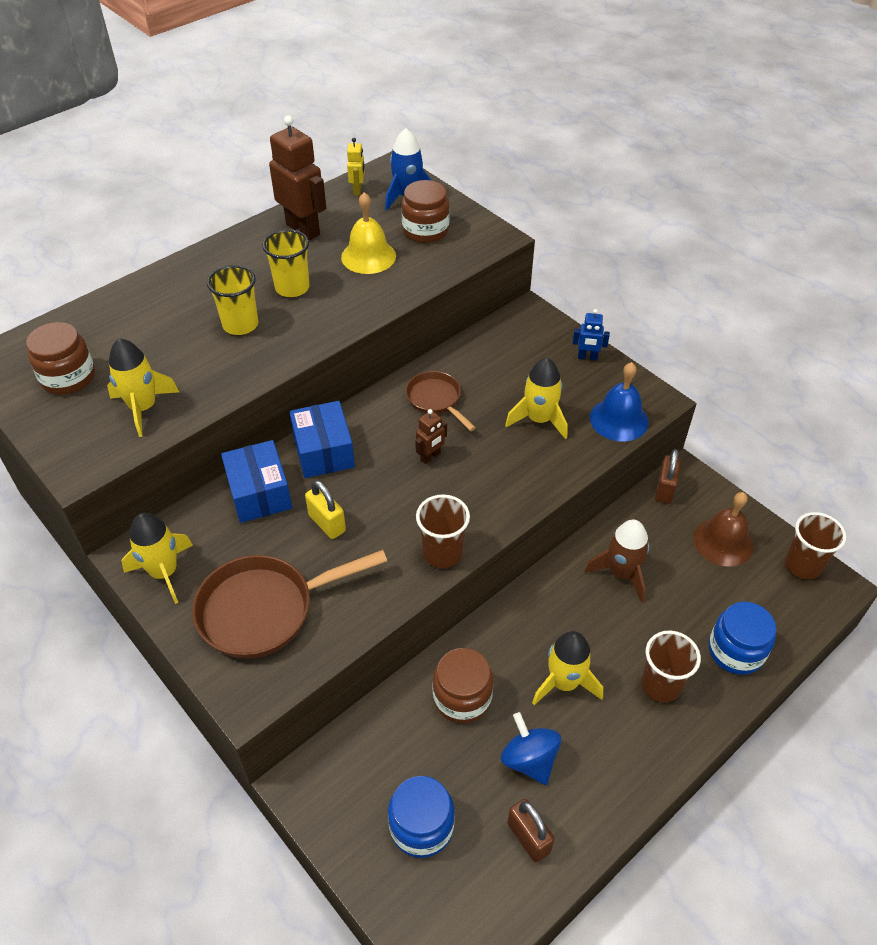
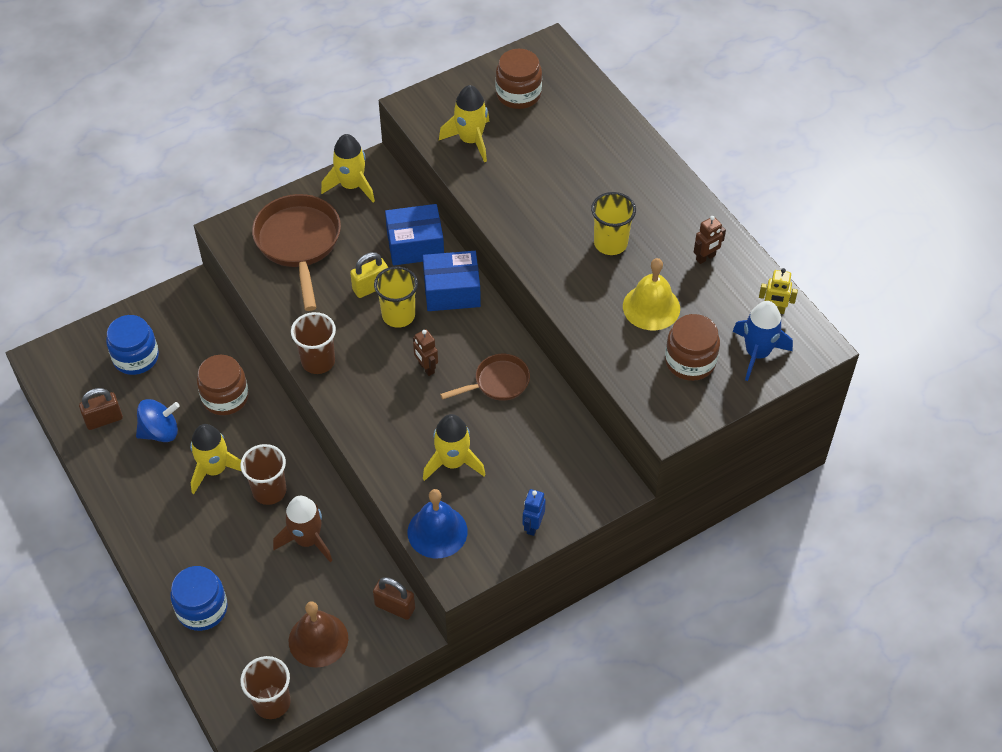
camera: 100 degrees right, 5 degrees up
yellow cup [207,265,258,335] -> yellow cup moved to [374,266,418,328]
brown robot [269,115,326,240] -> brown robot [694,216,726,264], size x0.49
brown cup [641,631,701,702] -> brown cup moved to [240,444,286,505]

